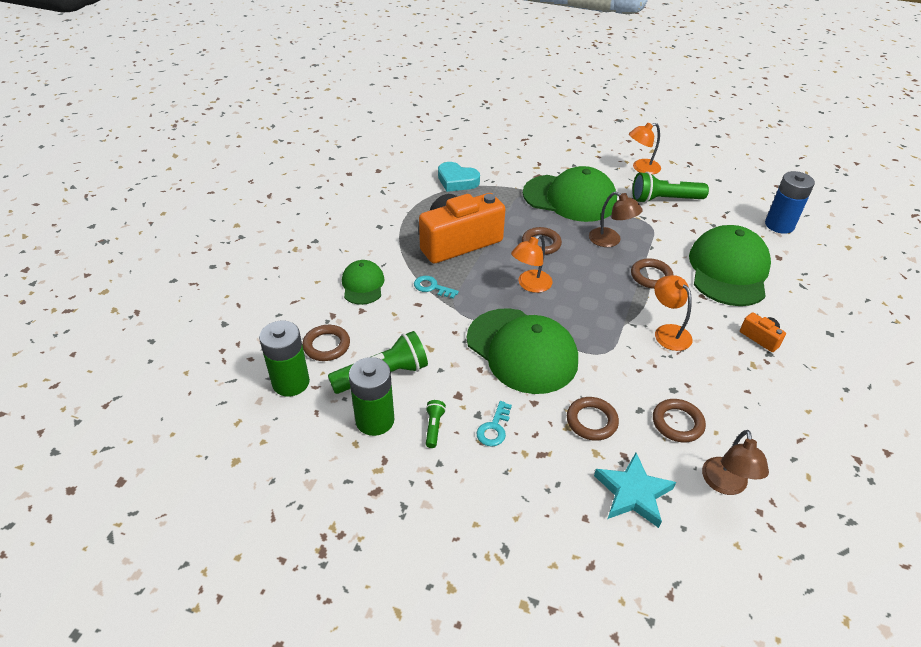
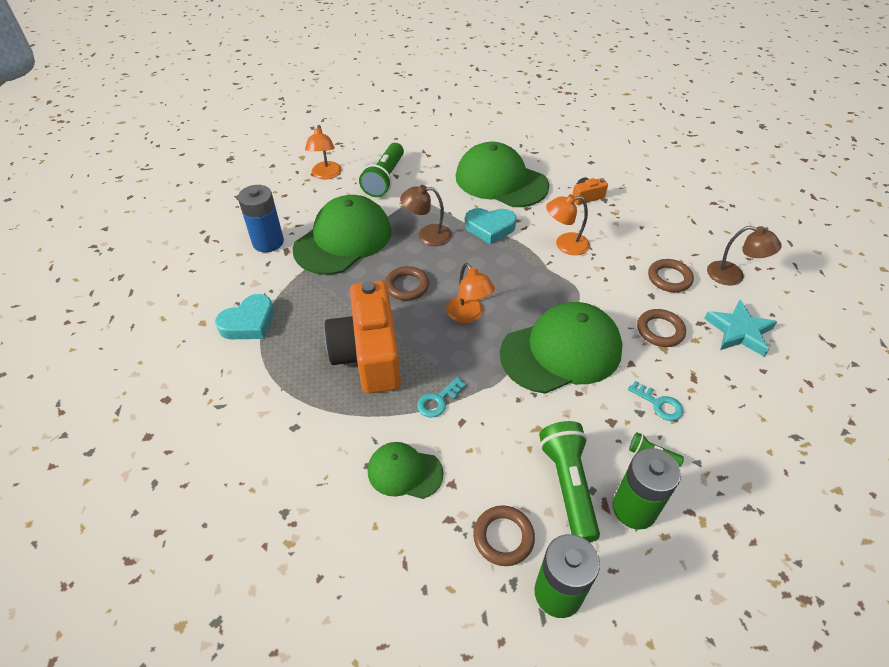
camera: 70 degrees left, 5 degrees up
brown lamp [589,191,643,247] -> brown lamp turned 150 degrees counterclockwise [400,185,452,246]
brown ring [631,258,674,289] -> turquoise heart [465,208,516,244]
blue battery [765,171,815,234] -> blue battery moved to [238,185,284,252]

